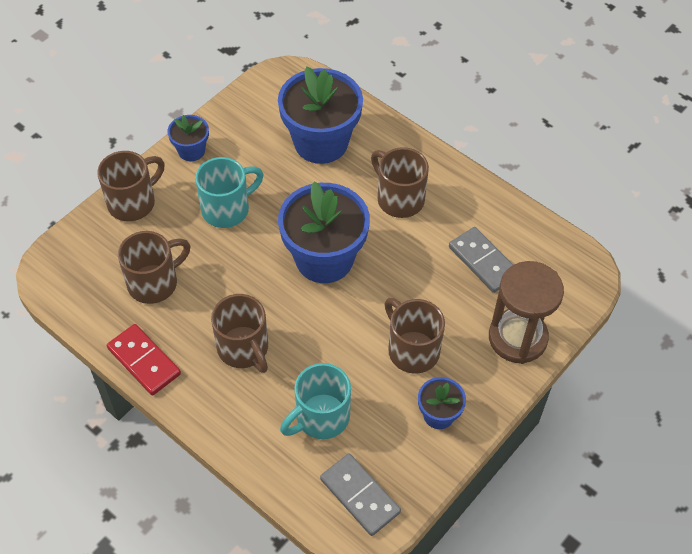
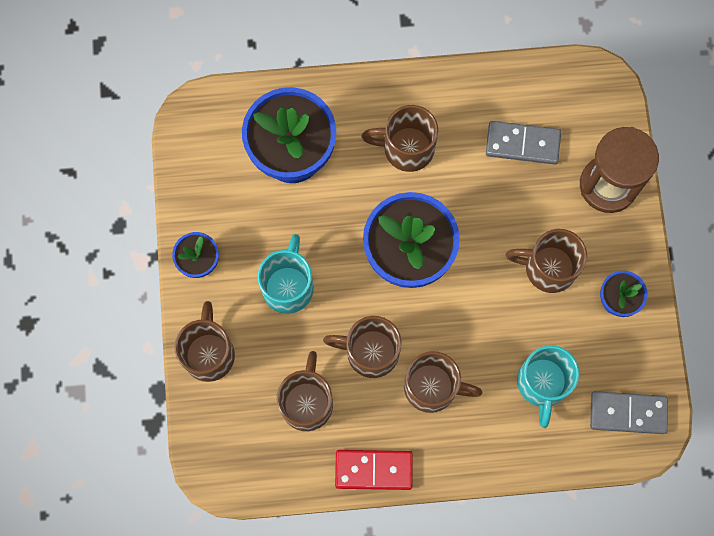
camera: 45 degrees left, 20 degrees up
none -> brown mug [323,316,402,378]

